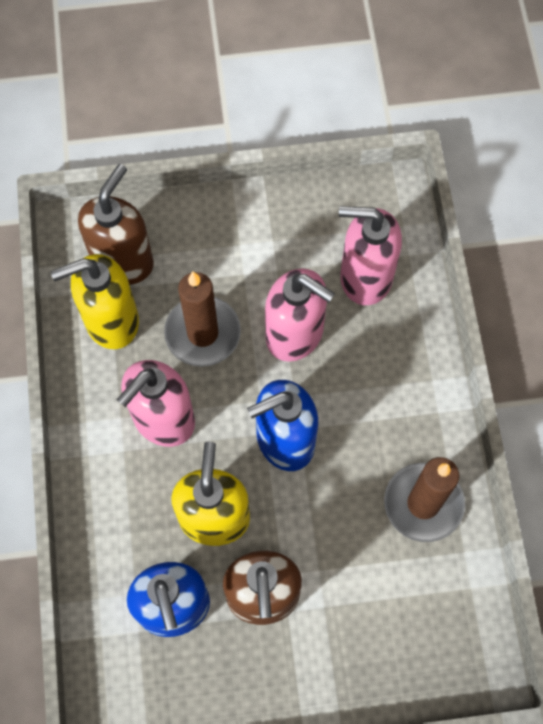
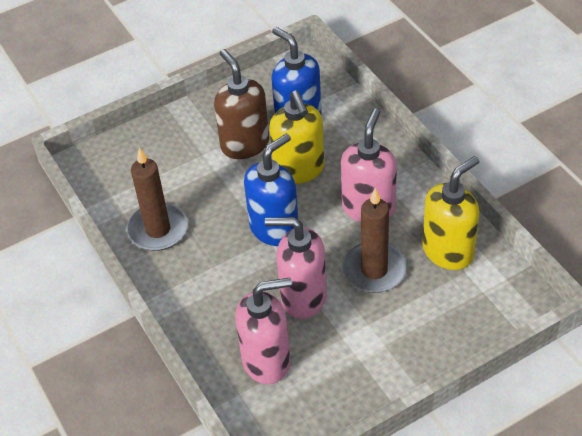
camera: 160 degrees right, 20 degrees down
brown soap dispenser [78,164,154,285] -> none

